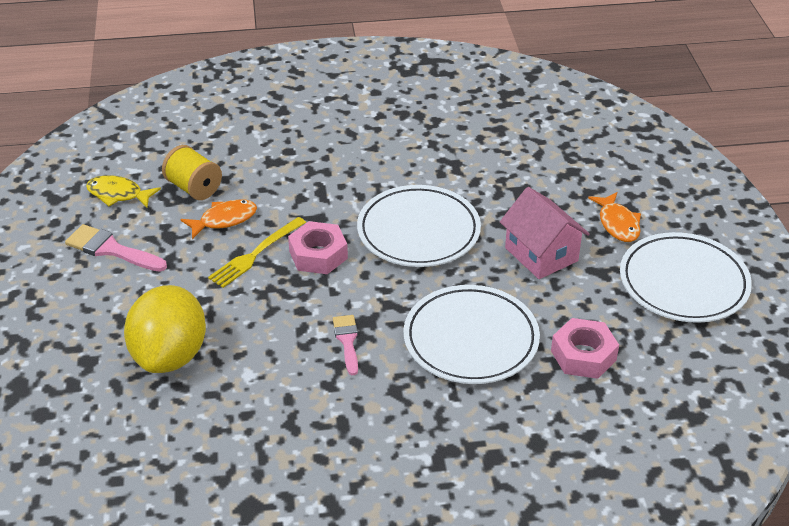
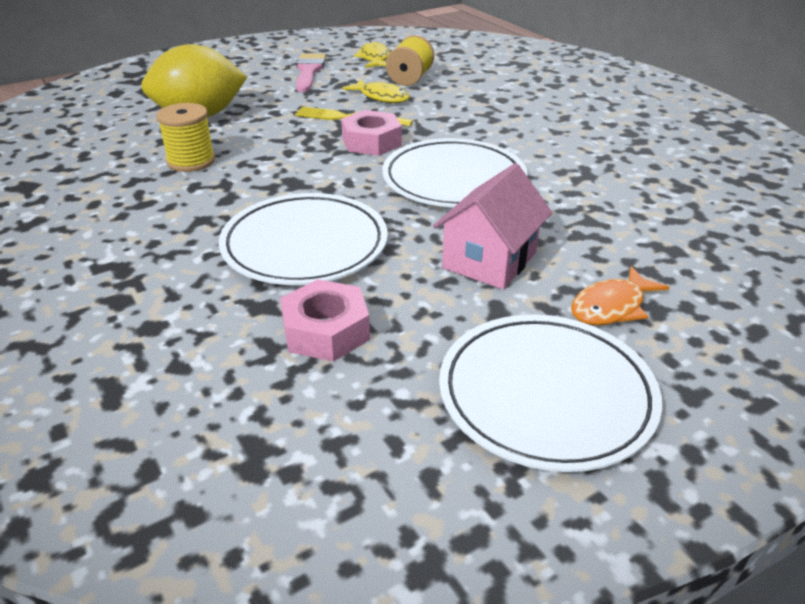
camera: 65 degrees right, 5 degrees down
orange fish [180,199,257,239] -> yellow fish [342,79,410,103]
pink brush [333,315,358,375] -> none
none -> yellow spool [156,103,215,172]

